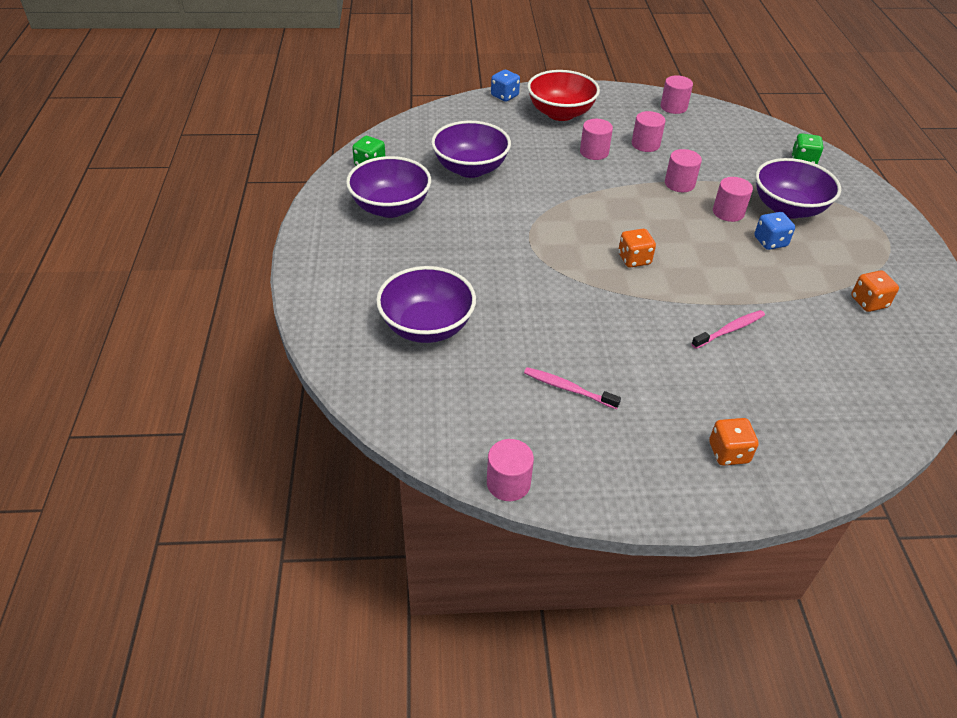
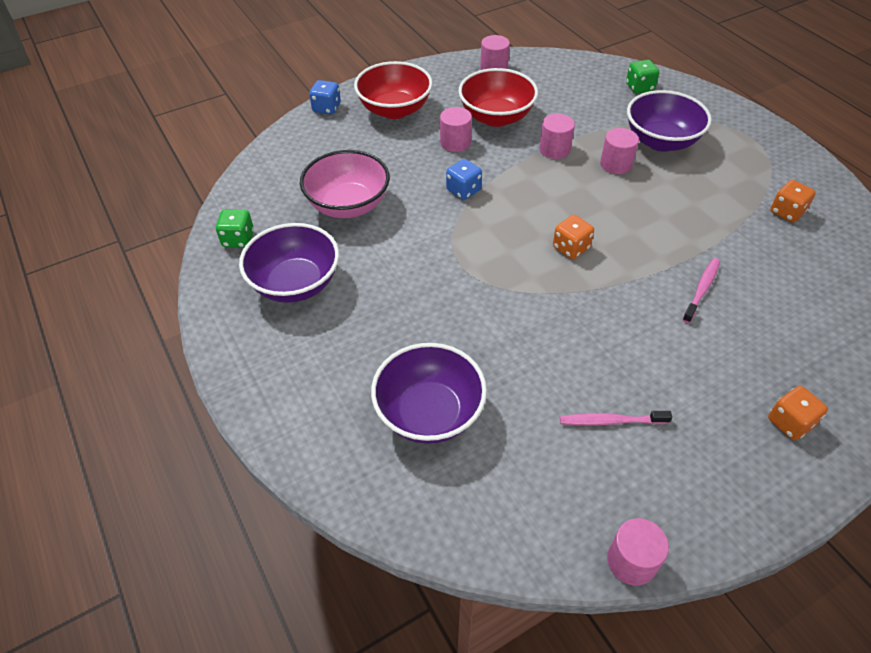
camera: 25 degrees left, 5 degrees up
purple bowl [431,121,511,178] -> pink bowl [300,150,390,218]
pink cylinder [632,111,665,152] -> red bowl [458,68,538,127]
blue dice [754,212,795,250] -> blue dice moved to [446,159,482,200]

